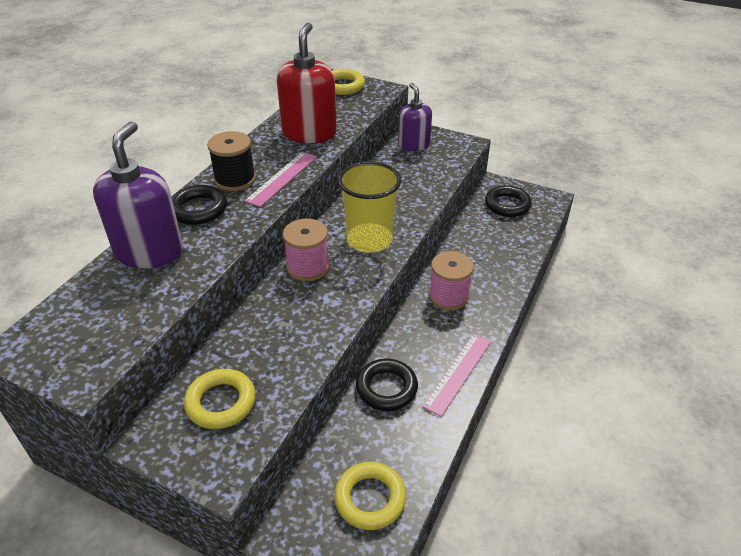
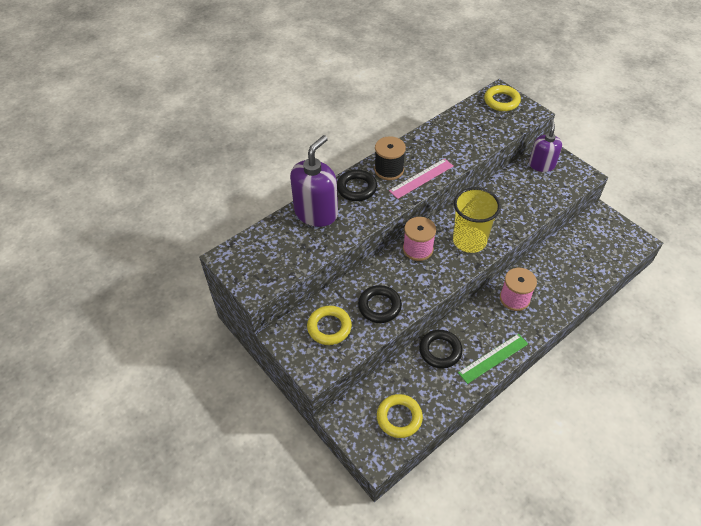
camera: 25 degrees right, 10 degrees up
red soap dispenser [277,23,337,143] -> none
pink ruler [422,334,491,417] -> green ruler [458,334,528,384]
black ring [485,186,532,217] -> black ring moved to [358,285,402,323]

